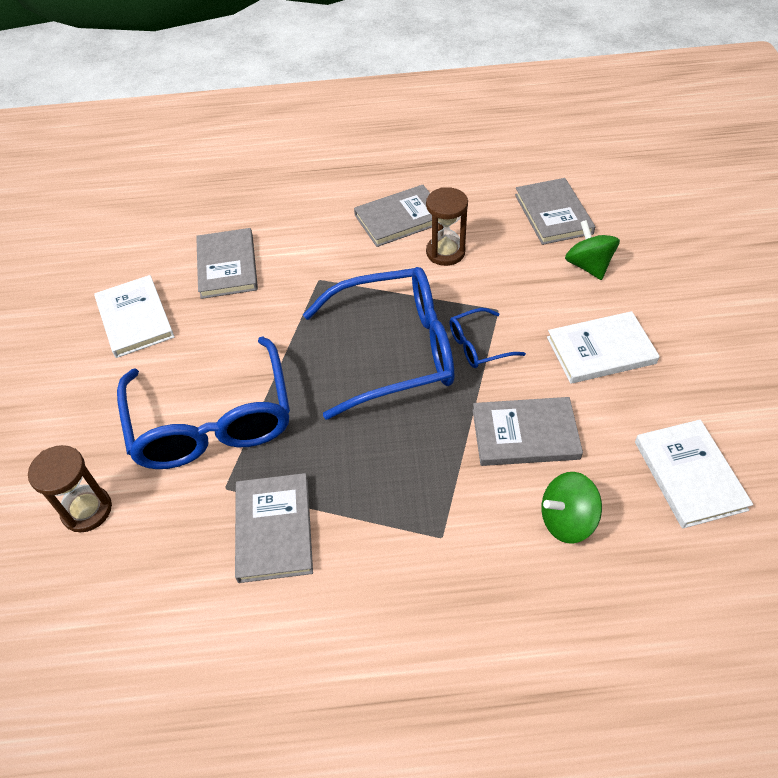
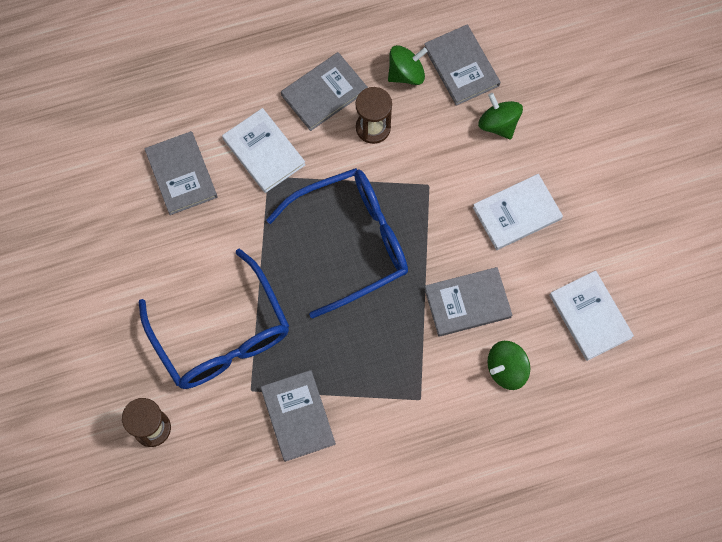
camera: 15 degrees left, 20 degrees up
white book [94,275,175,358] -> white book moved to [222,108,306,193]
blue glasses [449,308,526,368] -> none
none -> green spinning top [388,45,428,85]

